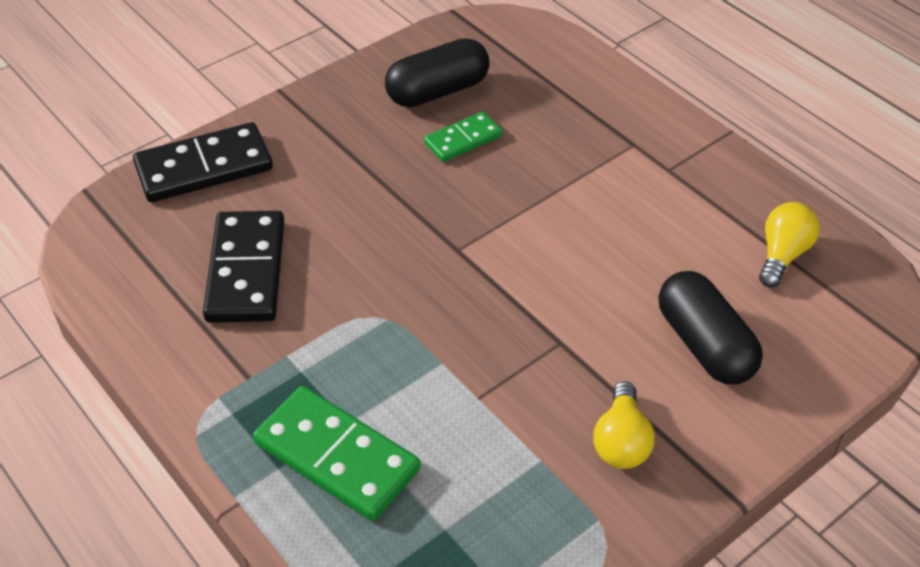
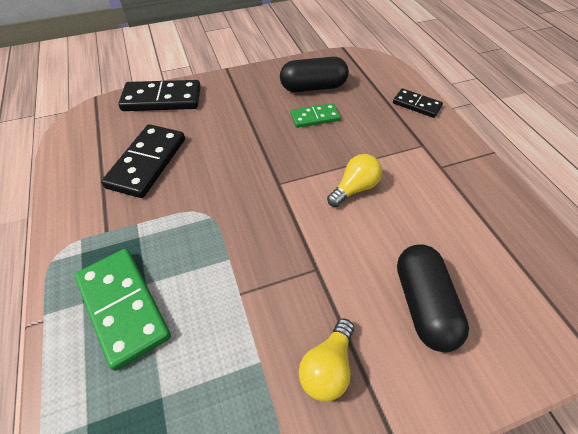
camera: 20 degrees right, 5 degrees up
yellow light bulb [759,202,819,287] -> yellow light bulb moved to [327,154,382,207]
none -> black domino [393,88,443,118]

